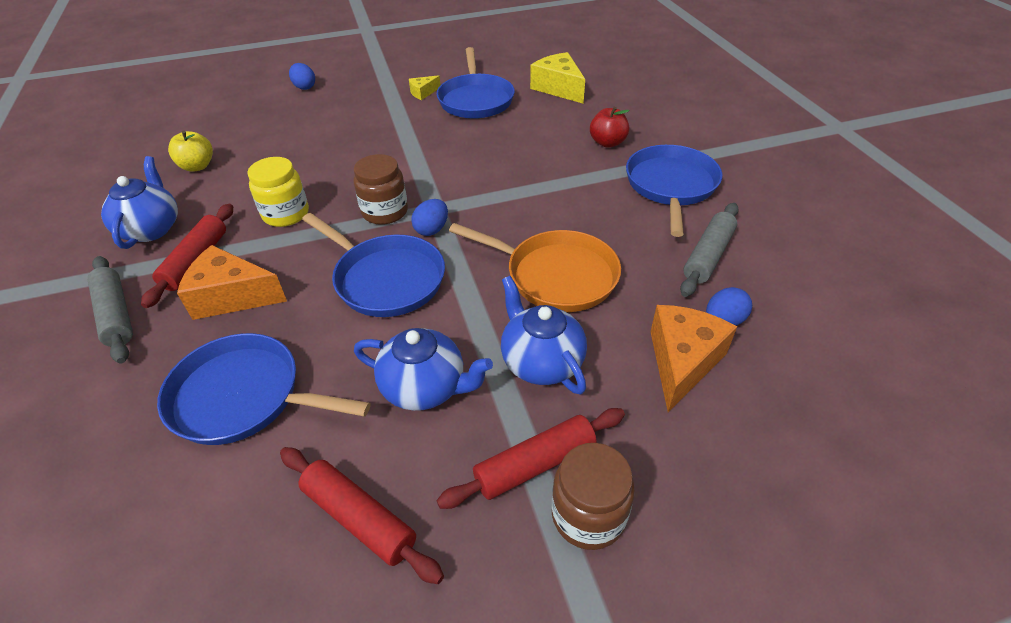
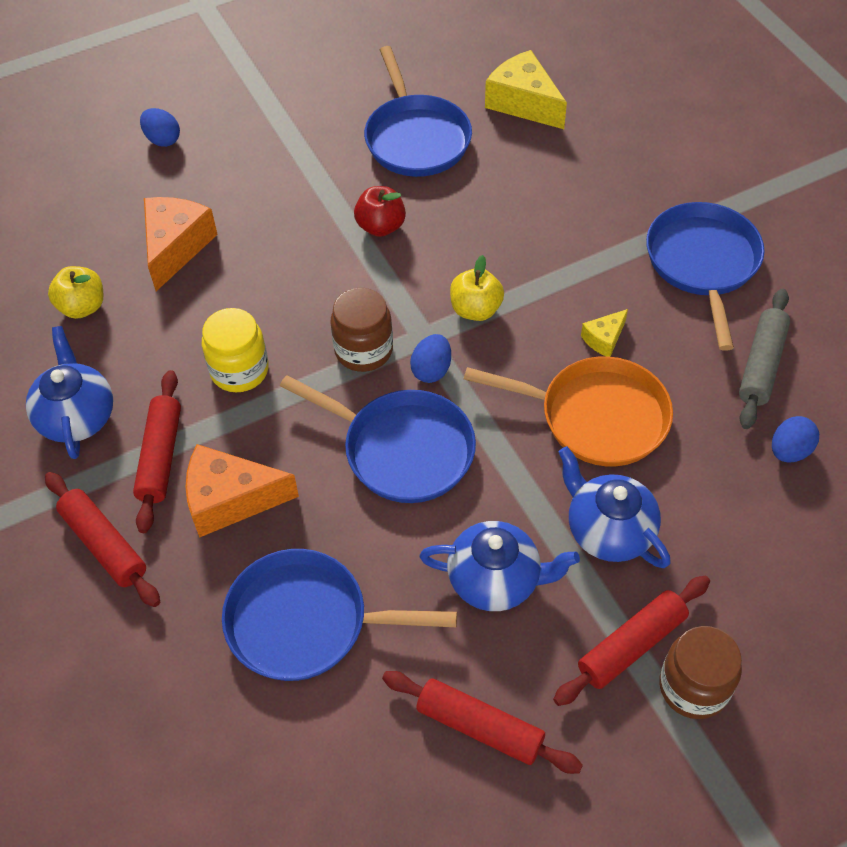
camera: 10 degrees left, 10 degrees up
grey rolling pin [87,256,133,364] -> red rolling pin [45,472,160,607]
yellow cheese [409,75,440,100] -> yellow cheese moved to [581,309,628,357]
red apple [590,107,630,148] -> red apple moved to [354,186,406,237]
orange cheese [651,305,737,412] -> orange cheese moved to [144,197,218,291]
none -> yellow apple [450,255,504,321]

